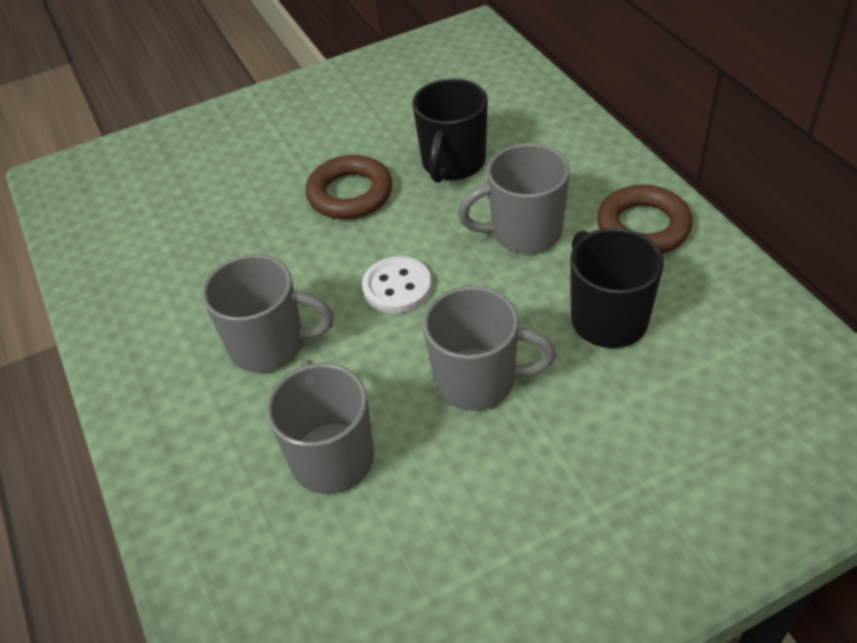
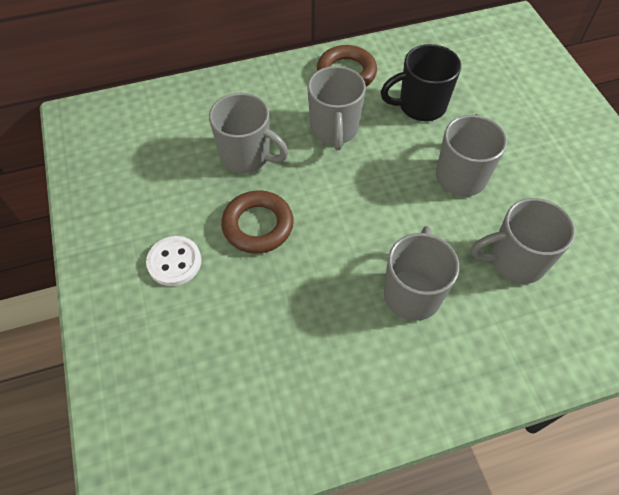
camera: 85 degrees left, 10 degrees up
white button [362,256,432,313] -> white button moved to [146,236,201,286]
black mug [413,78,488,183] -> grey mug [209,93,288,173]

